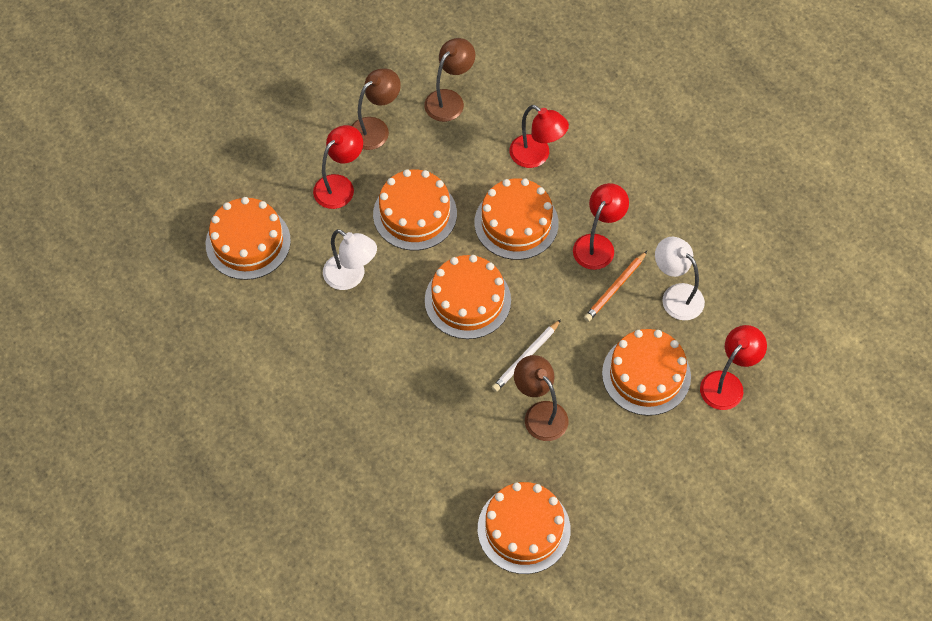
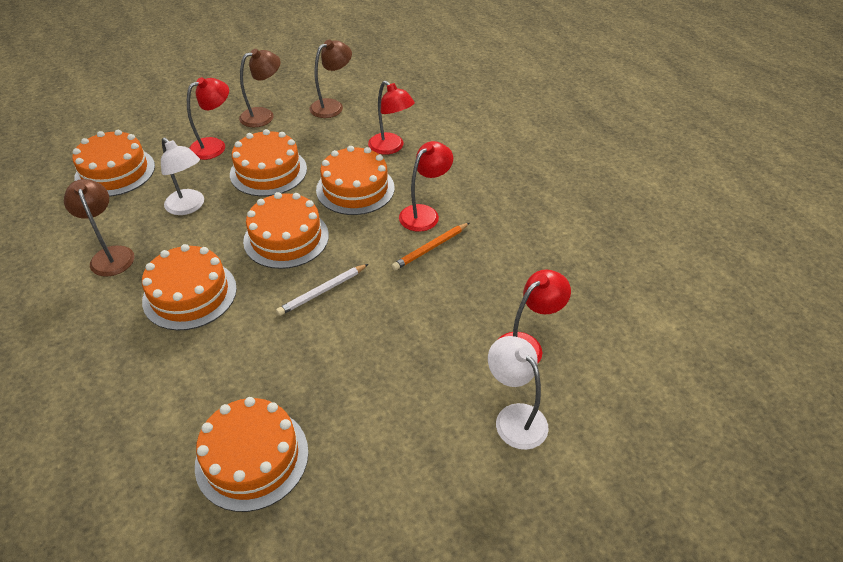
camera: 10 degrees right, 15 degrees down
brown lamp [514,355,568,441] -> brown lamp moved to [64,179,134,277]
orange cake [602,329,691,416] -> orange cake moved to [142,244,237,331]
white lamp [655,237,705,320] -> white lamp moved to [488,336,548,450]

